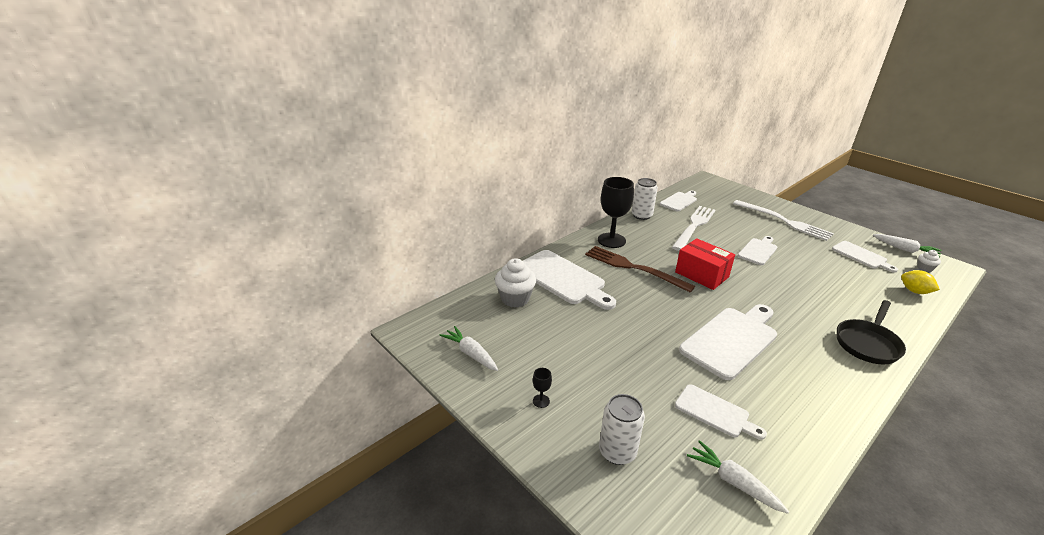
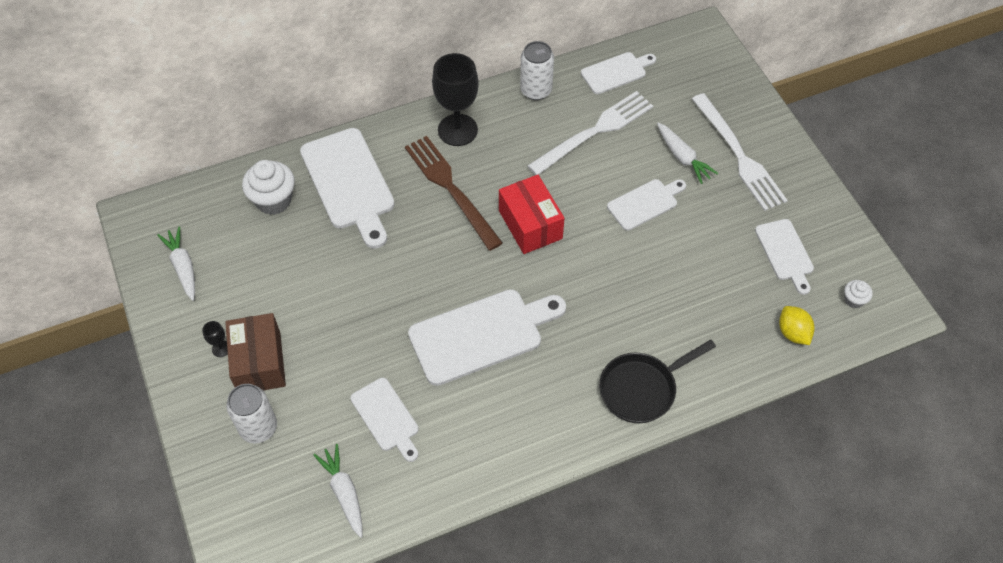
camera: 20 degrees right, 25 degrees up
white carrot [873,234,942,257] -> white carrot moved to [657,122,719,184]
none -> brown box [225,313,286,391]

